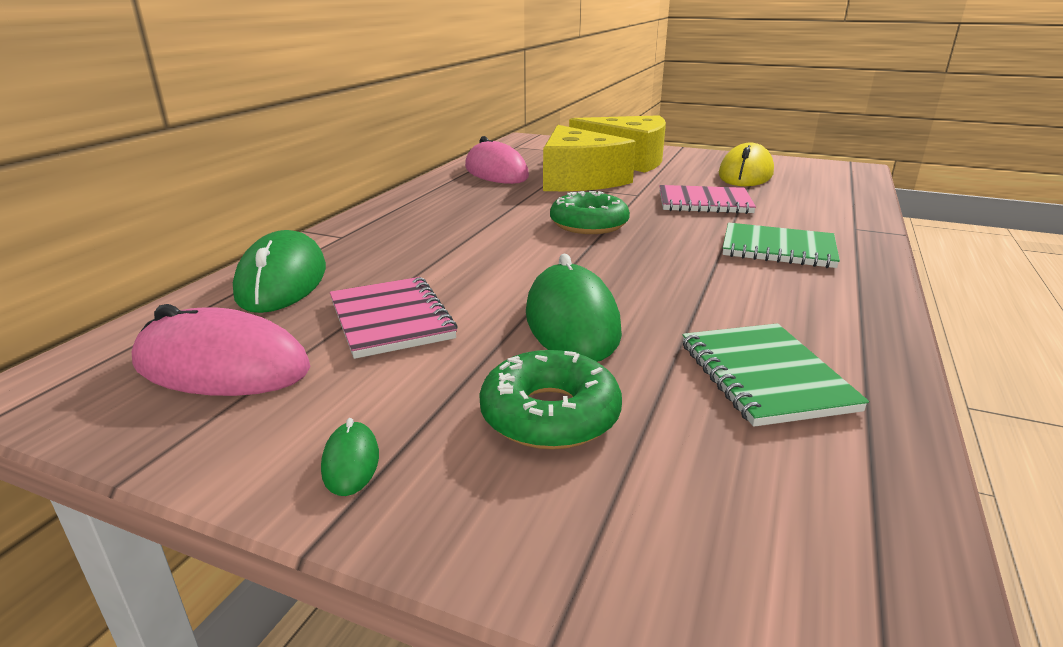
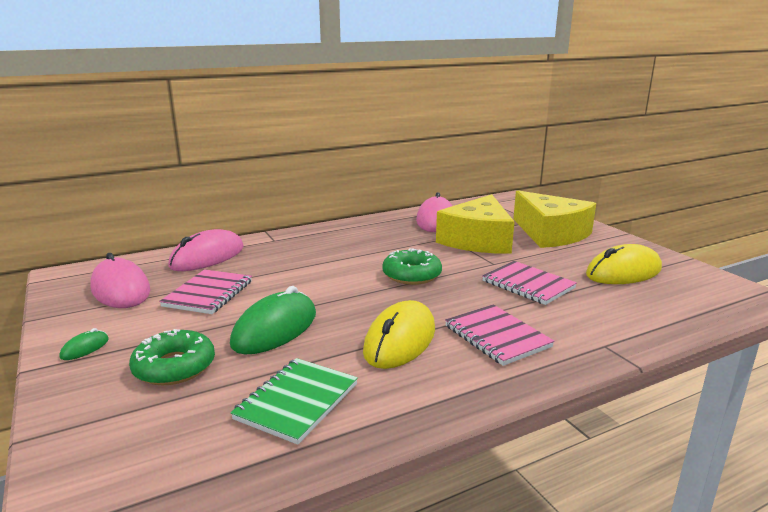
camera: 40 degrees right, 5 degrees down
green mouse [233,230,326,313] -> pink mouse [168,229,244,271]
green notebook [723,223,840,268] -> pink notebook [445,304,555,366]
none -> yellow mouse [363,300,435,369]

